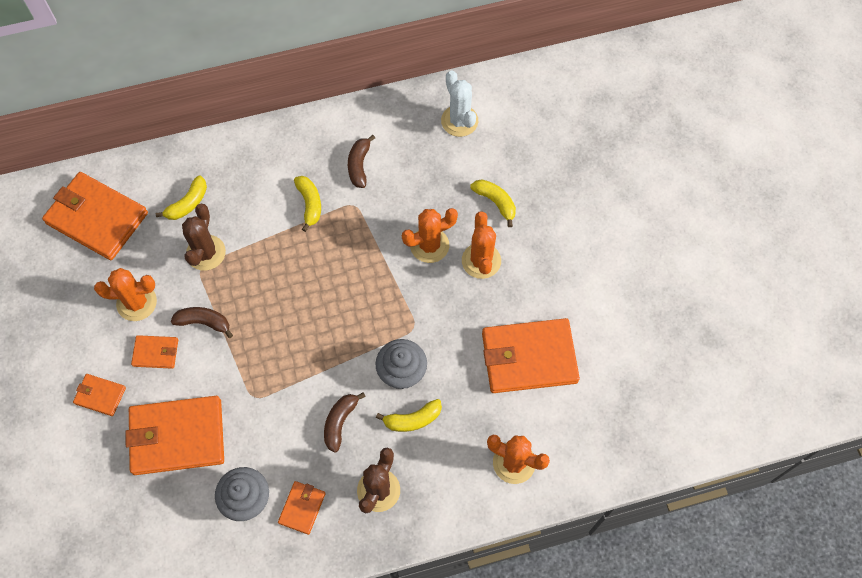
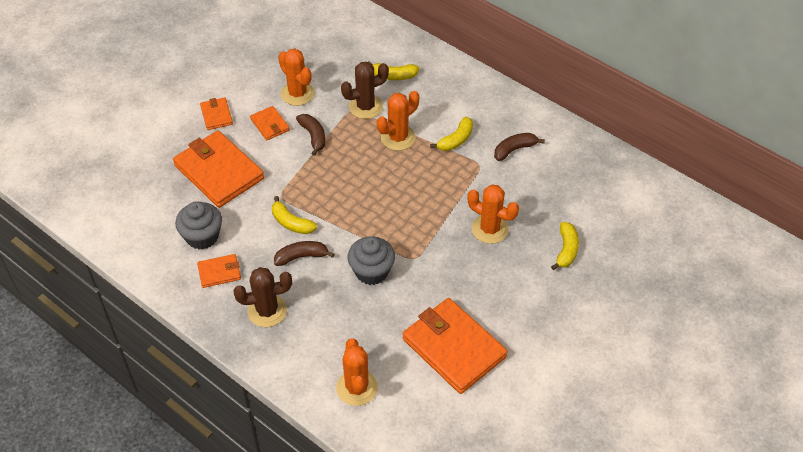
camera: 55 degrees right, 15 degrees down
orange wallet [42,172,148,260] -> none
yellow banana [376,399,442,432] -> yellow banana moved to [272,196,317,234]
white cactus [441,70,478,137] -> none
orange cactus [462,211,501,279] -> orange cactus moved to [377,91,419,151]

